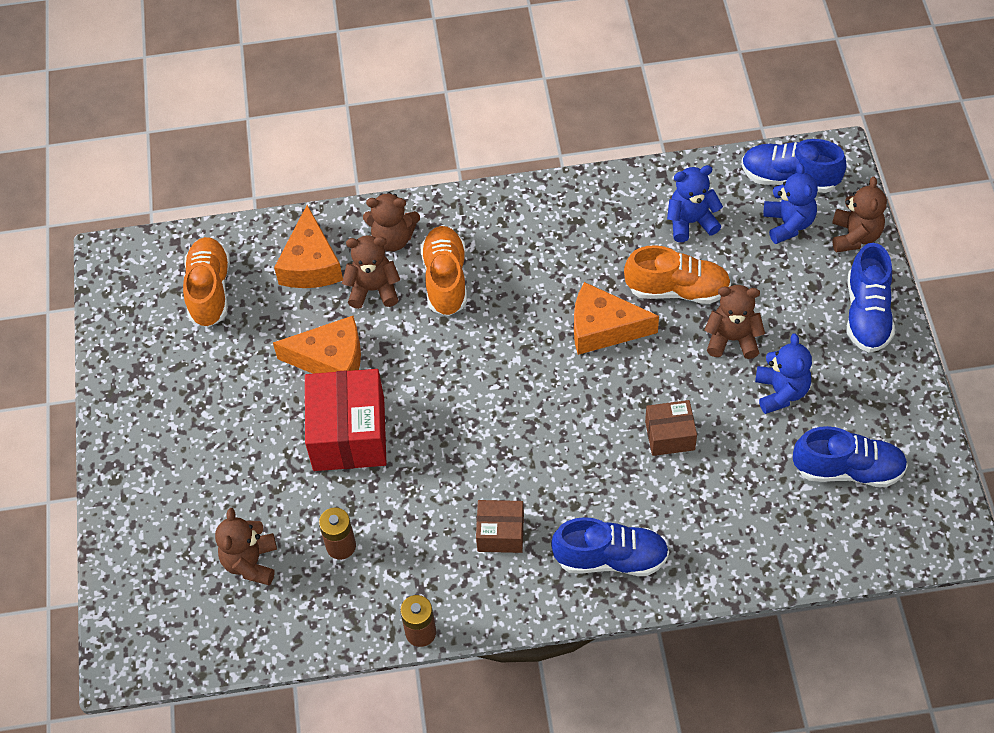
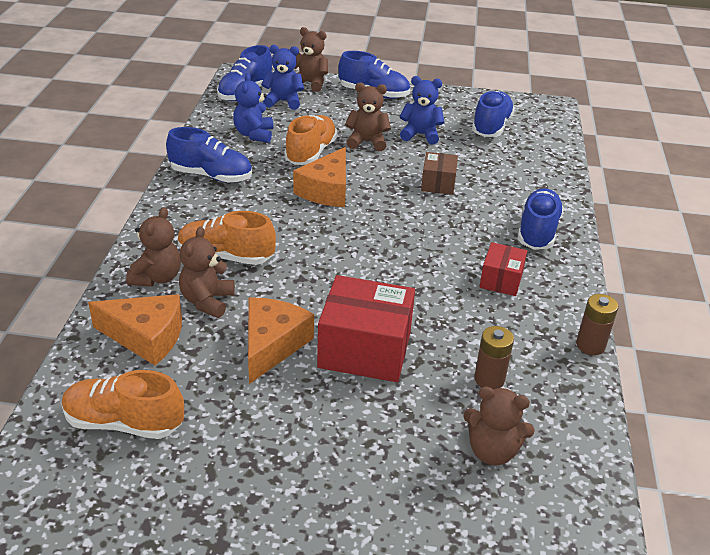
camera: 80 degrees left, 20 degrees down
brown box [476,500,524,553] -> red box [479,242,527,296]
brown teddy bear [704,285,765,359] -> brown teddy bear turned 75 degrees clockwise [345,83,391,151]
none -> blue shoe [166,127,252,183]

